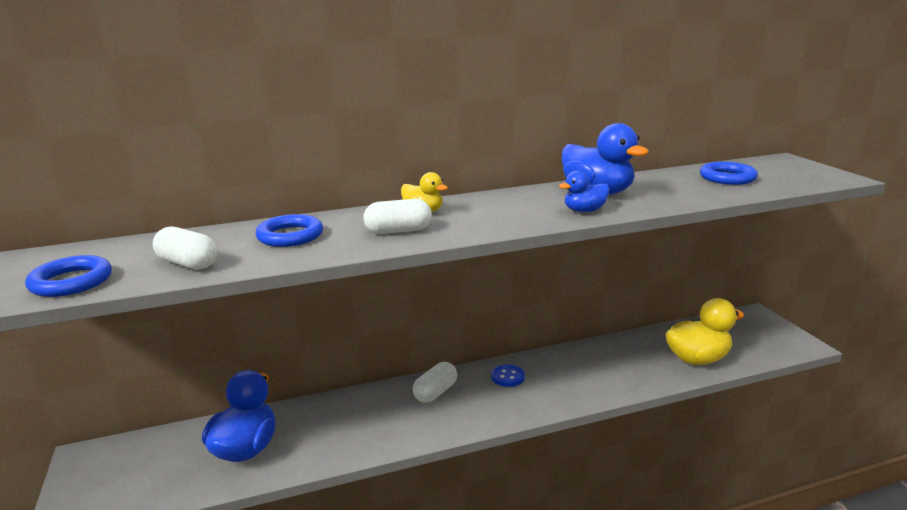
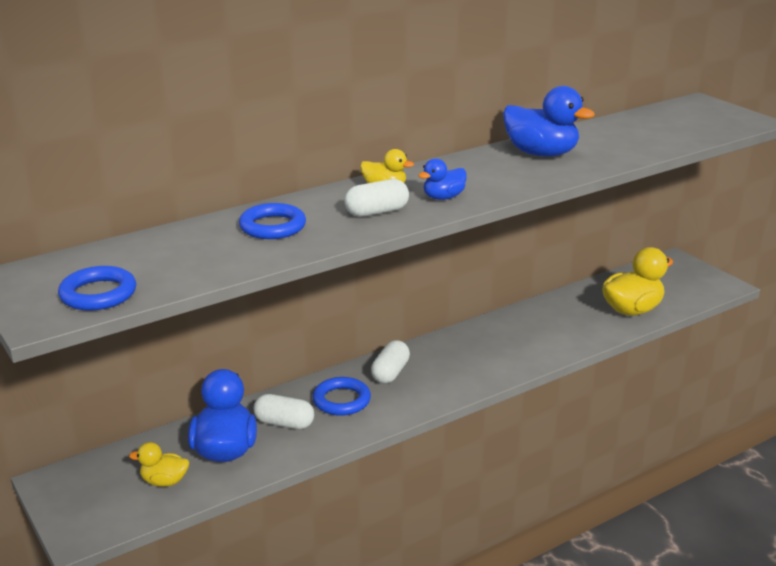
camera: 15 degrees left, 5 degrees up
white capsule [153,227,217,270] -> white capsule moved to [253,394,314,429]
blue button [491,364,525,387] -> none
blue duck [559,171,609,212] -> blue duck moved to [418,158,467,200]
blue ring [700,162,758,185] -> blue ring moved to [312,377,371,416]
none -> yellow duck [129,442,189,487]

